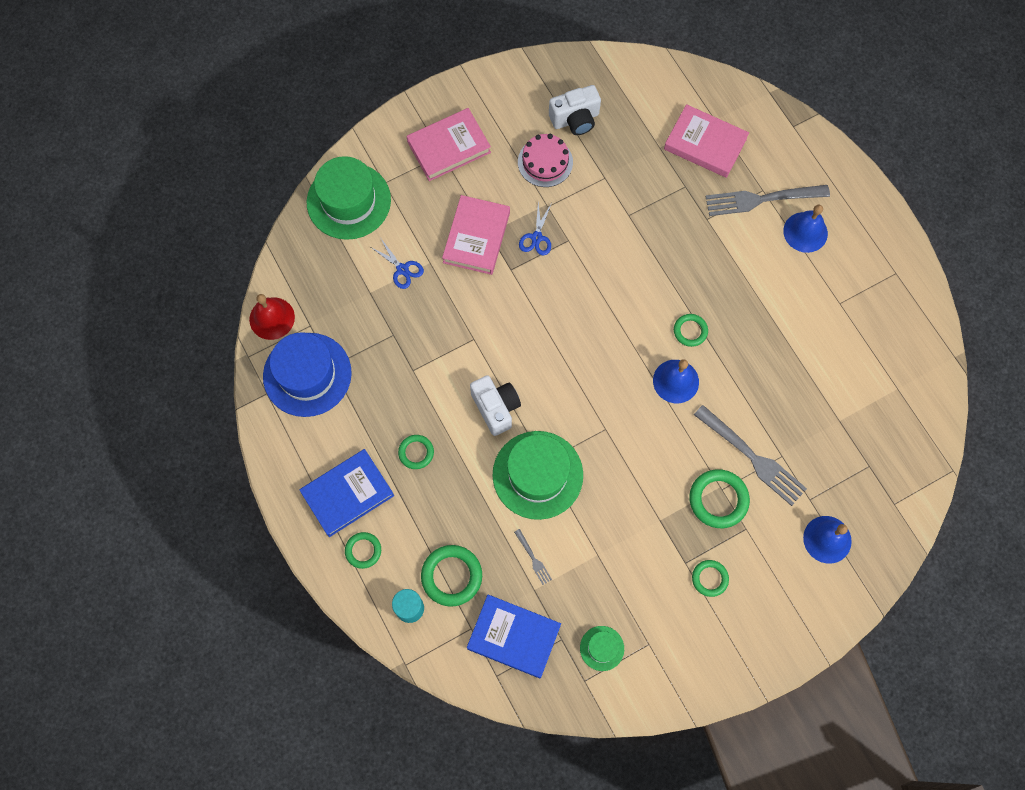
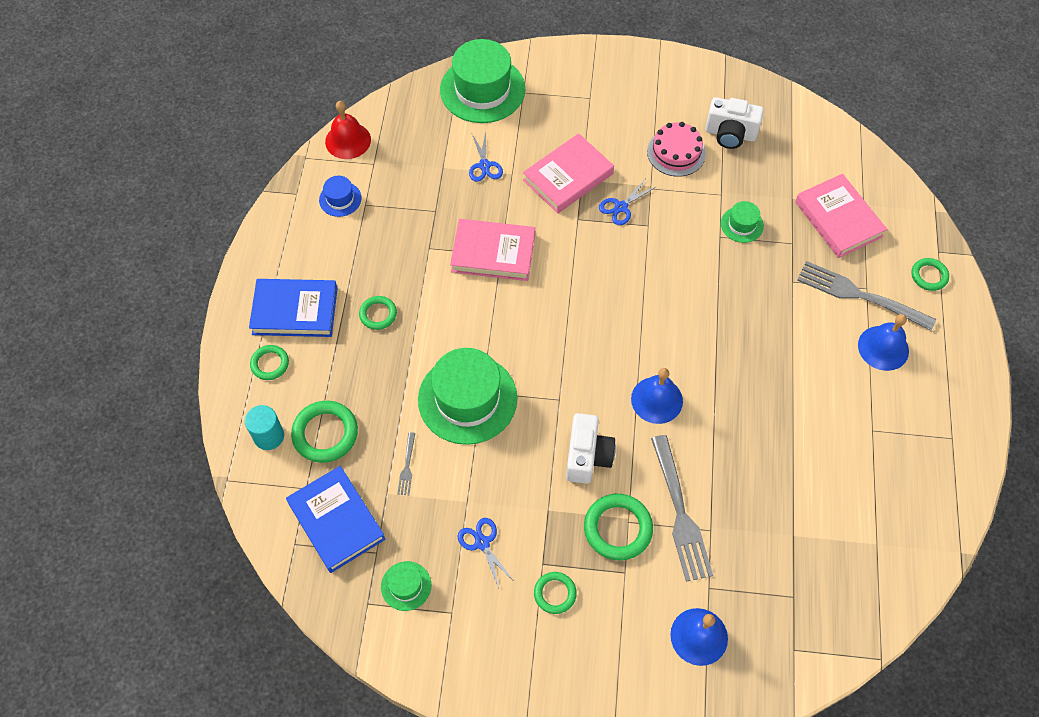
camera: 35 degrees right, 10 degrees down
blue hat [263,332,352,417] -> blue hat [319,176,361,217], size x0.47
pink book [406,108,491,181] -> pink book moved to [450,219,535,281]
white camera [470,375,521,436] -> white camera moved to [566,413,616,484]
green ring [674,314,708,347] -> green ring moved to [912,258,949,291]
none -> blue scissors [458,518,514,589]
none -> green hat [721,201,764,243]

